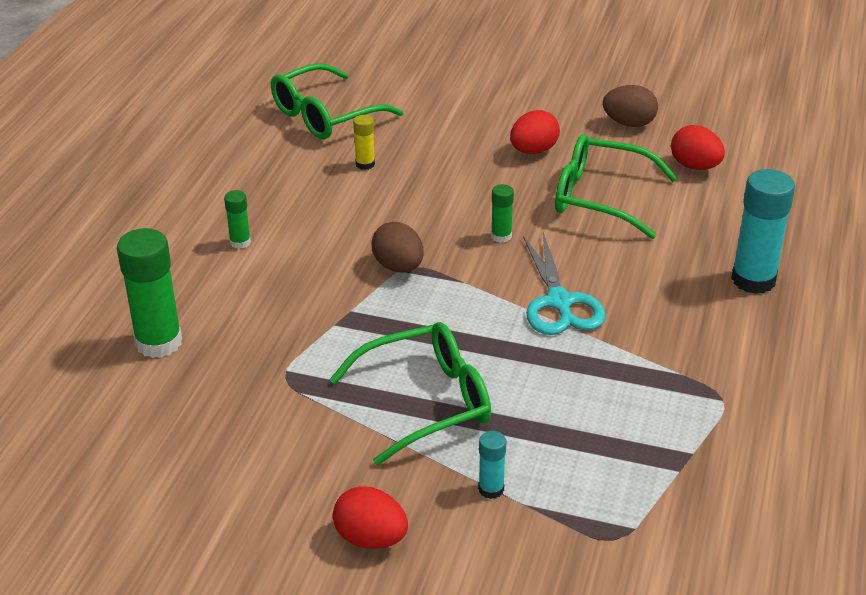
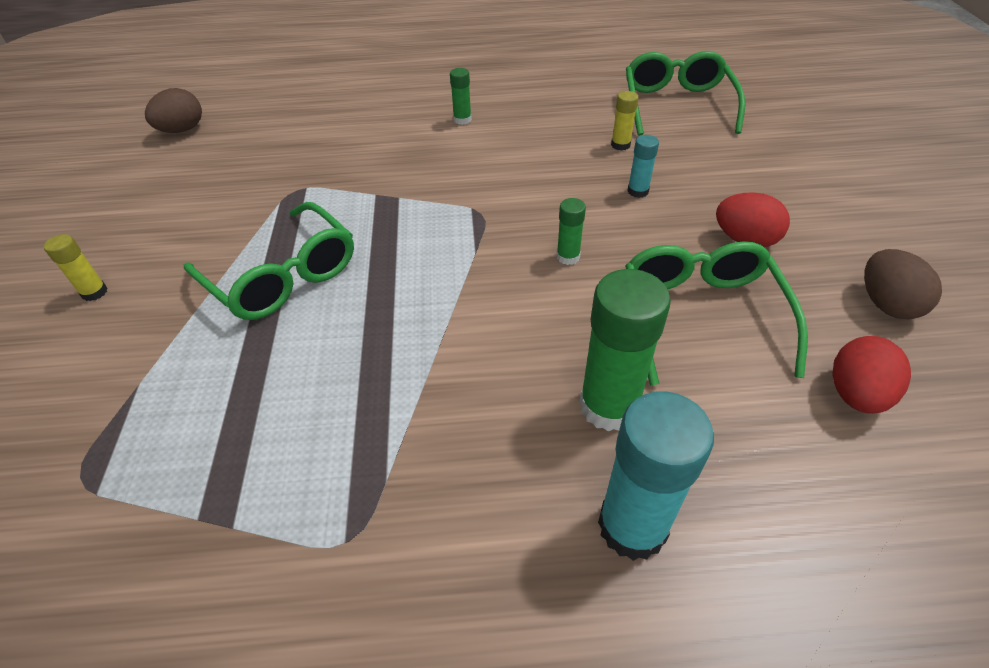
camera: 70 degrees right, 10 degrees up
green glue stick [117,228,182,358] -> green glue stick moved to [579,269,671,431]
green glasses [271,63,403,139] -> green glasses turned 60 degrees clockwise [626,51,745,136]
red egg [333,486,408,549] -> yellow glue stick [44,234,108,301]
brown egg [372,222,424,273] -> brown egg moved to [145,88,202,133]
turquoise glue stick [478,431,506,499] -> turquoise glue stick moved to [627,135,659,198]
turquoise scissors [523,233,606,335] -> none

